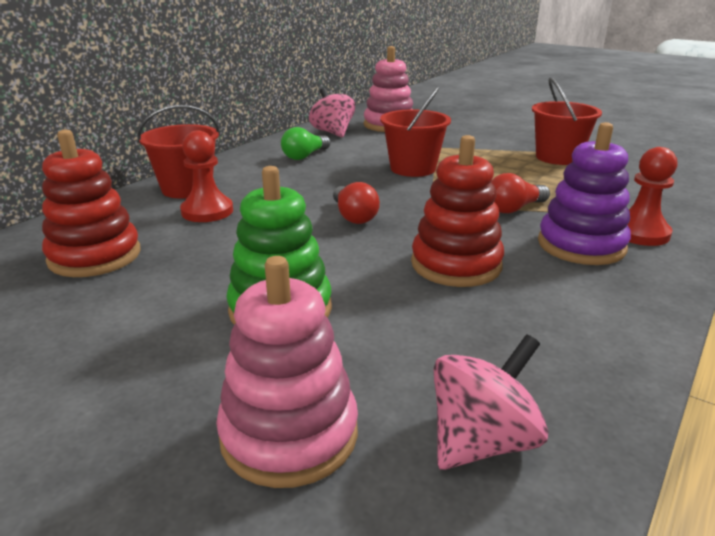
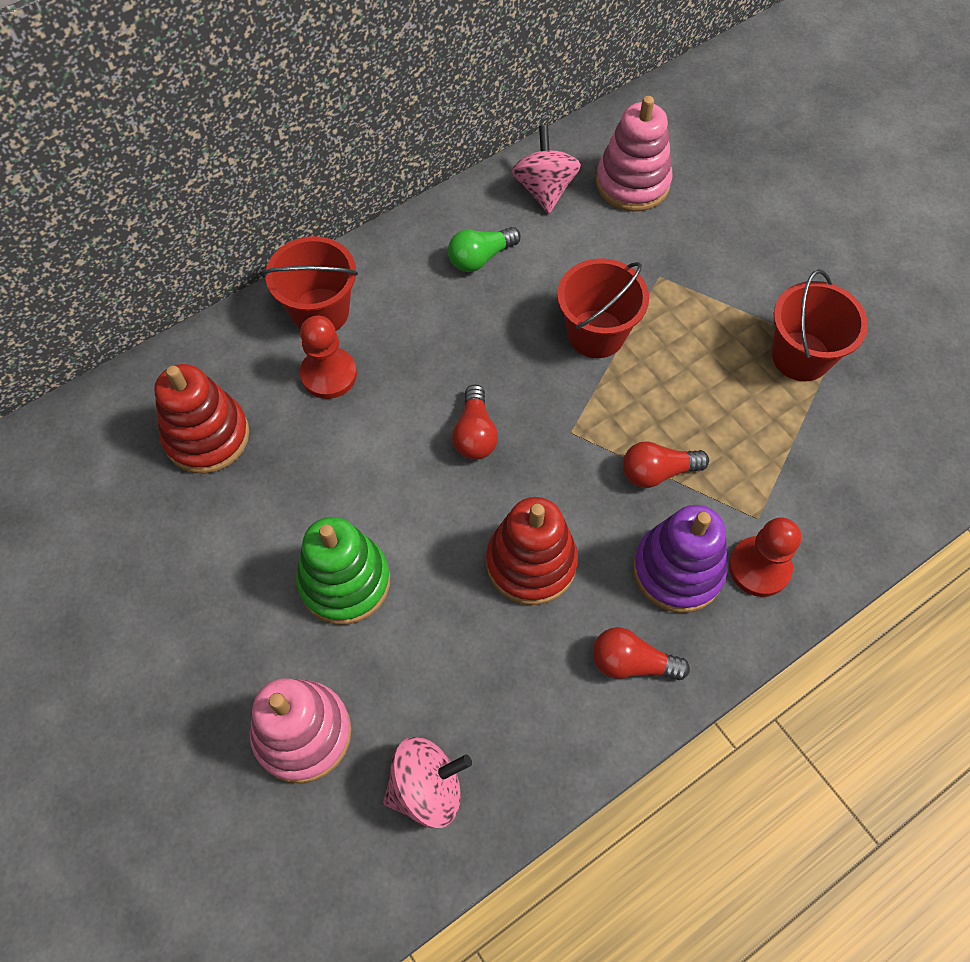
camera: 20 degrees right, 35 degrees up
none -> red light bulb [593,627,690,680]

